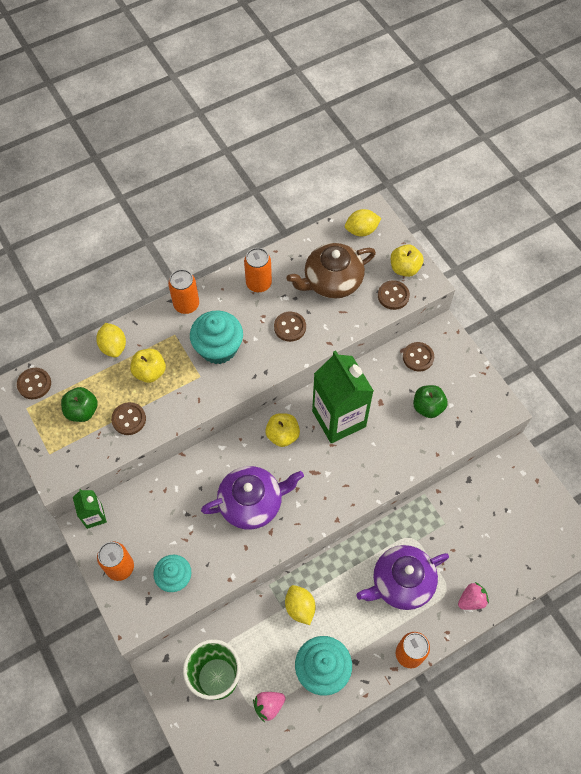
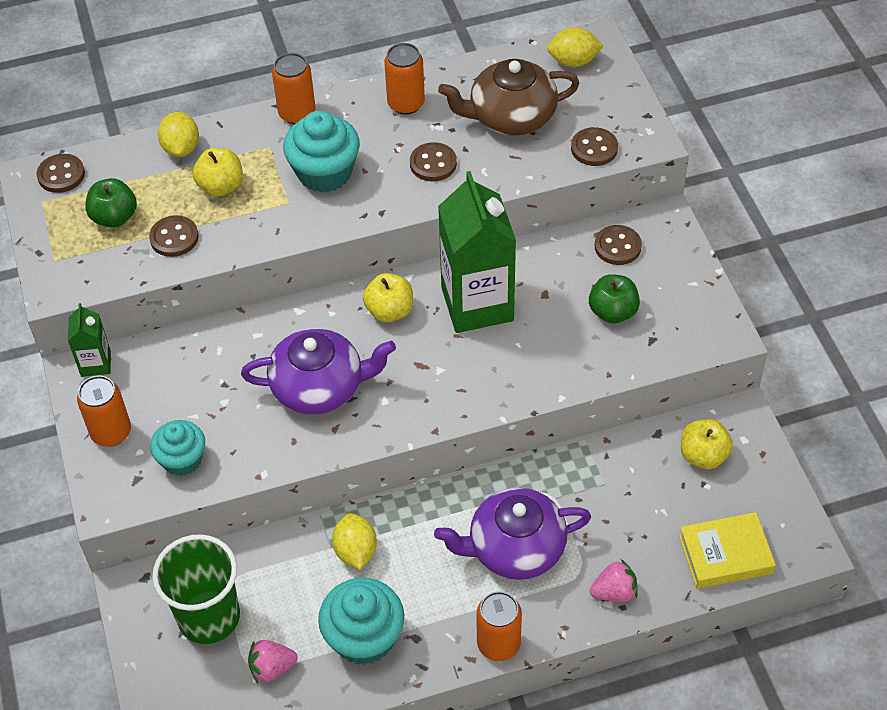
camera: 15 degrees right, 10 degrees down
yellow apple [391,244,424,277] -> yellow apple moved to [681,419,733,469]
none -> yellow book [679,512,776,589]

